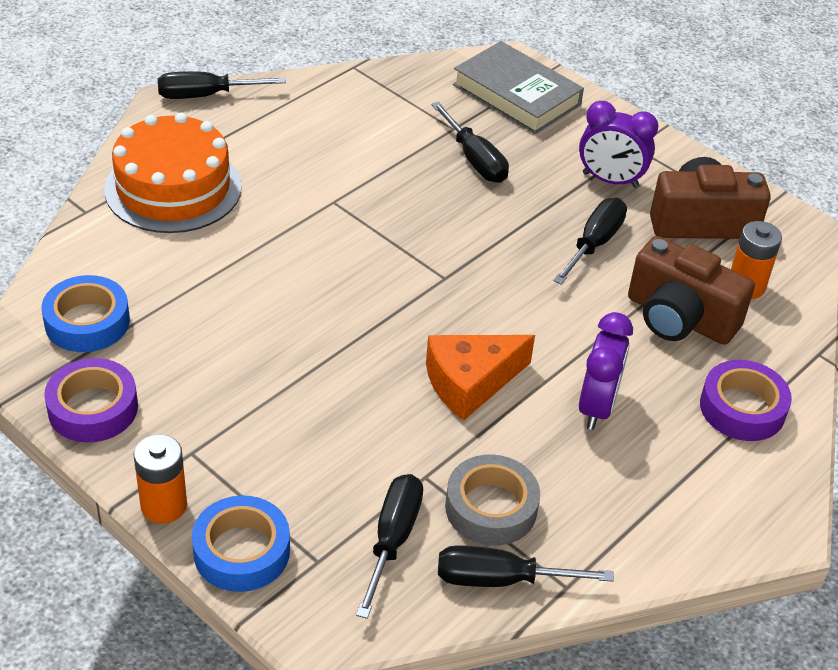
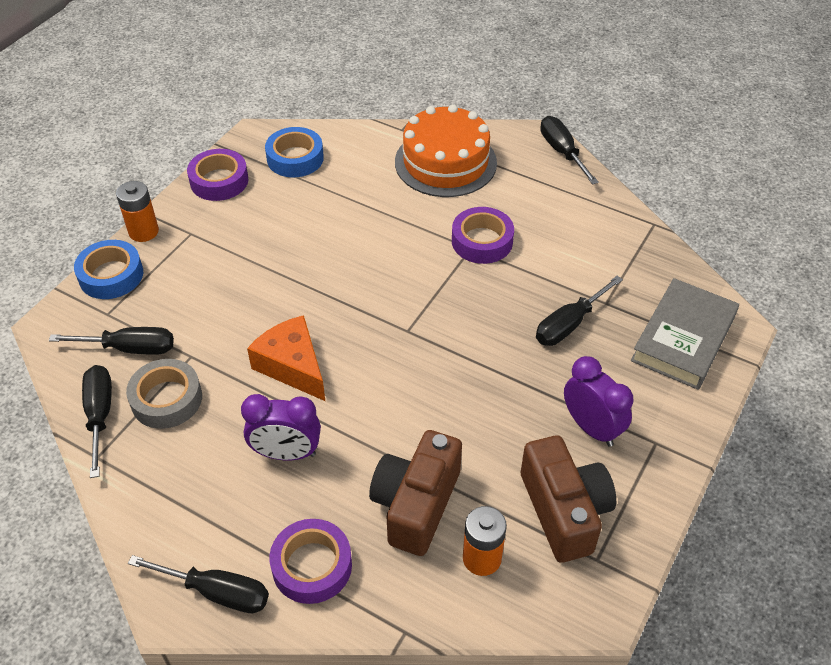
camera: 80 degrees right, 5 degrees up
black screwdriver [553,198,627,285] -> black screwdriver moved to [128,555,269,613]
purple clock [579,101,658,188] -> purple clock turned 135 degrees clockwise [564,356,634,447]
none -> purple tape [452,207,514,264]

